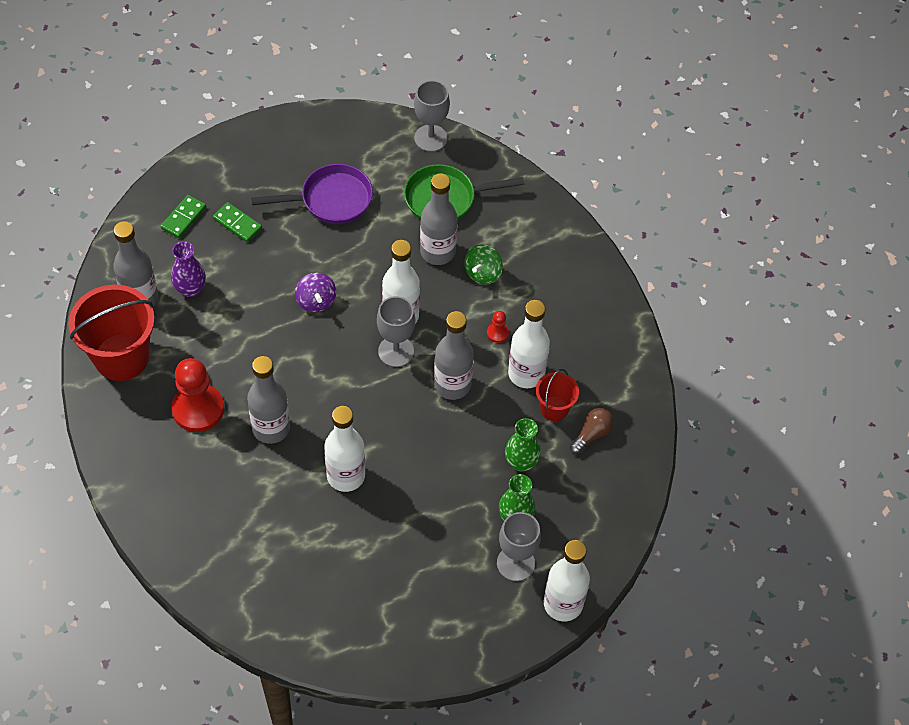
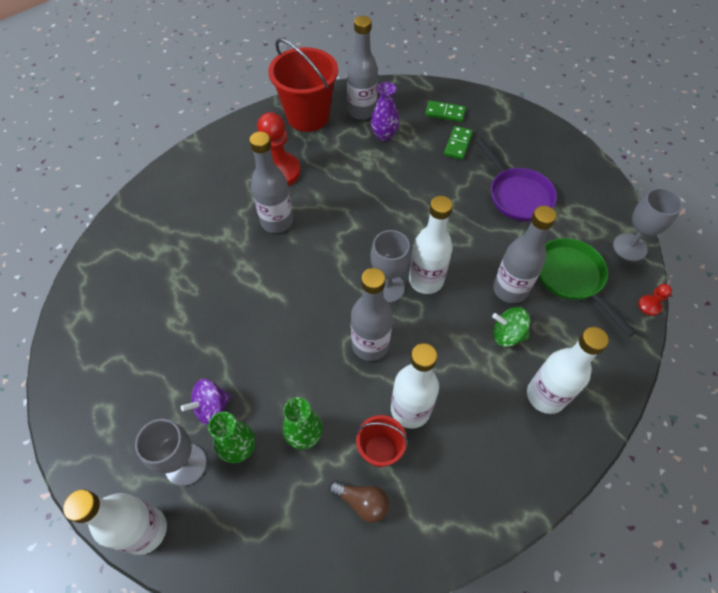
camera: 75 degrees right, 0 degrees up
purple spinning top [295,273,336,312] -> purple spinning top moved to [181,379,231,425]
white bottle [324,406,365,492] -> white bottle moved to [527,327,609,414]
red pawn [487,311,509,343] -> red pawn moved to [638,284,672,316]

